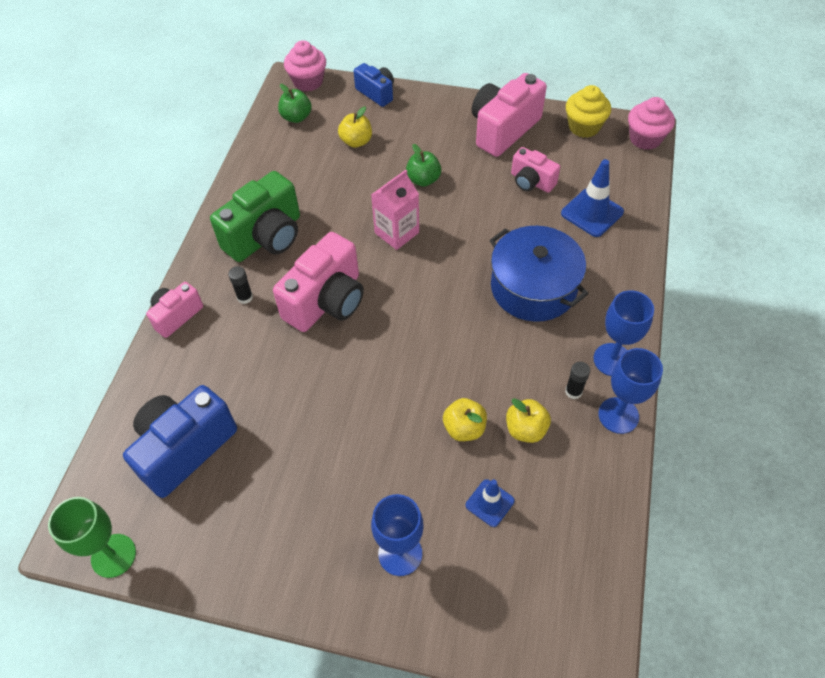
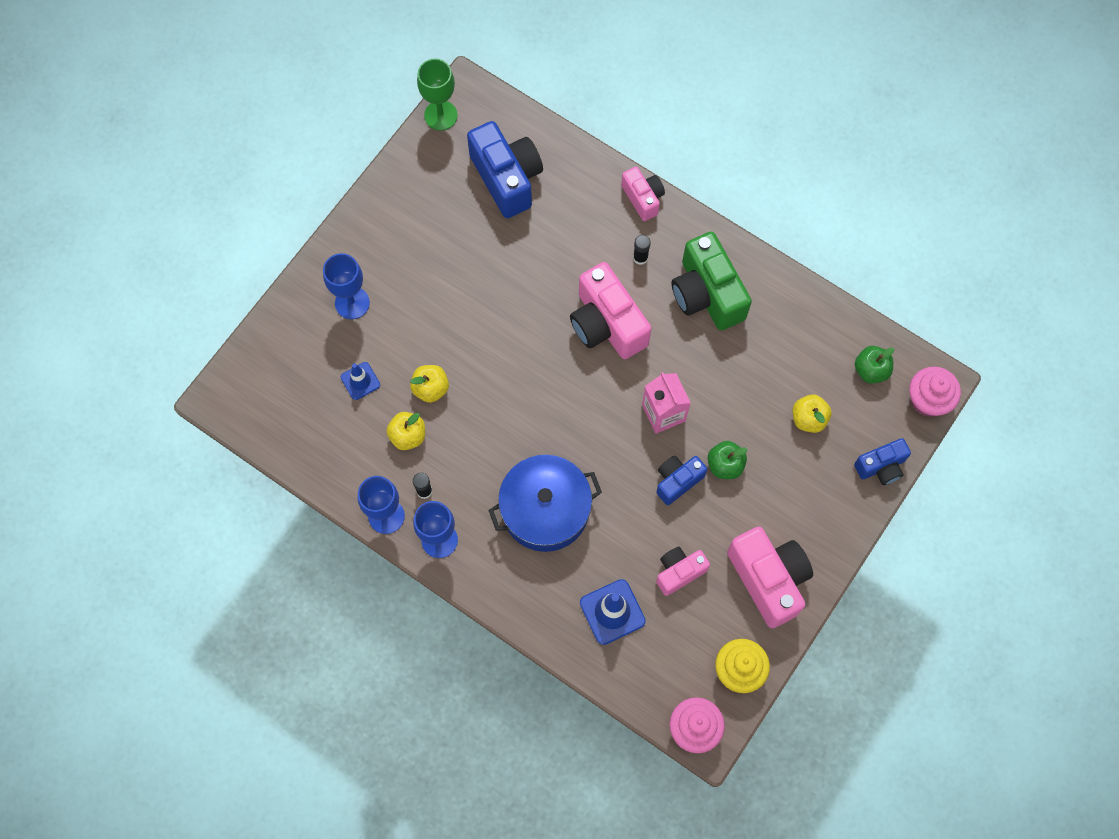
camera: 110 degrees right, 15 degrees up
none -> blue camera [656,456,707,505]

